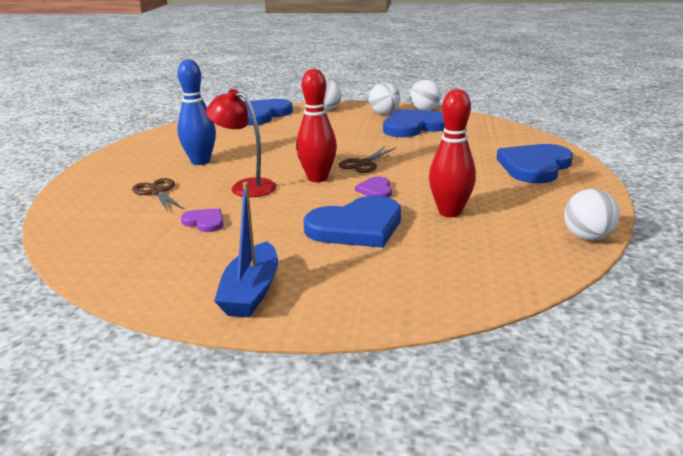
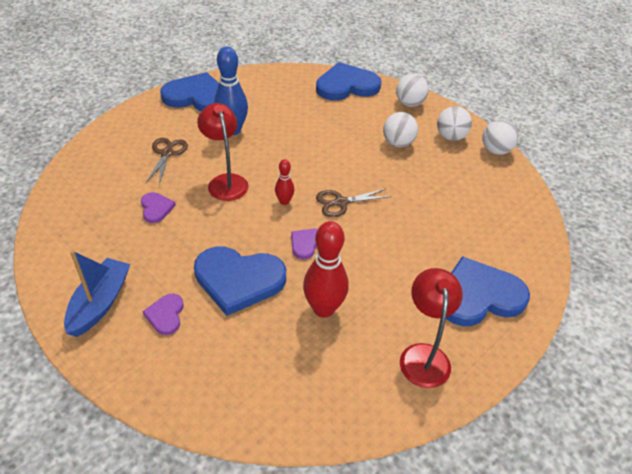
camera: 35 degrees right, 20 degrees up
blue boat [214,182,278,317] -> blue boat turned 150 degrees clockwise [64,250,130,337]
red bowling pin [296,69,337,182] -> red bowling pin [275,159,294,205], size x0.52
blue heart [383,109,445,137] -> blue heart moved to [160,72,219,111]
white ball [564,189,620,241] -> white ball moved to [383,112,418,147]
none -> purple heart [142,293,184,335]
none -> red lamp [400,268,463,388]

